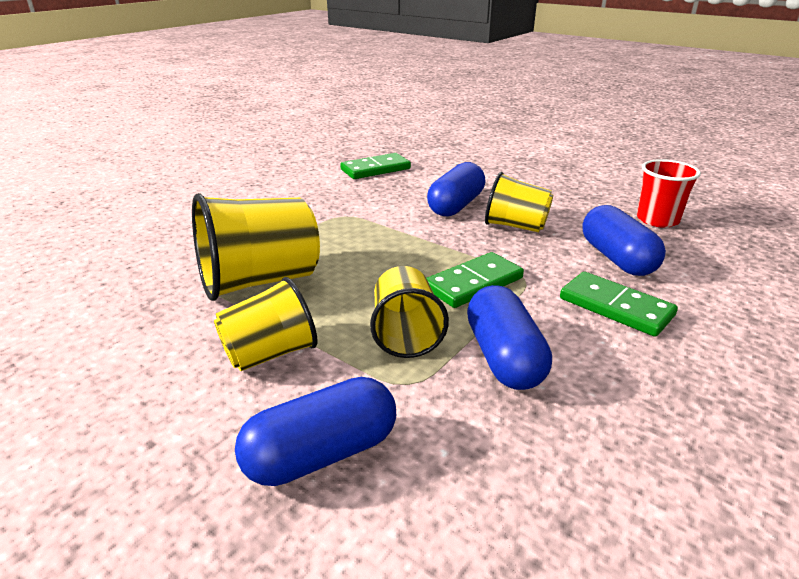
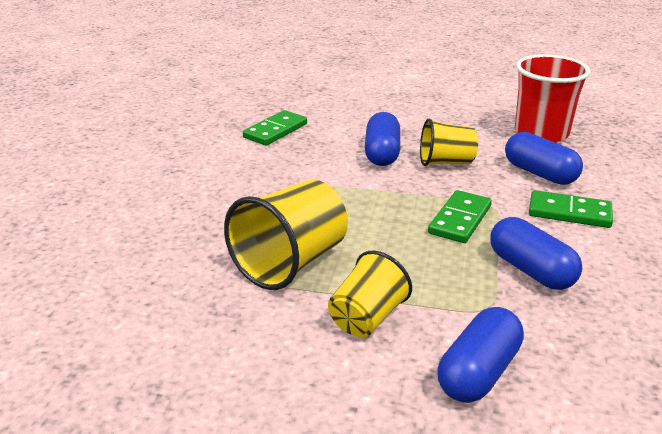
camera: 25 degrees left, 0 degrees up
yellow cup [370,266,449,358] -> none
red cup [637,159,701,228] -> red cup [515,54,590,143], size x1.57

